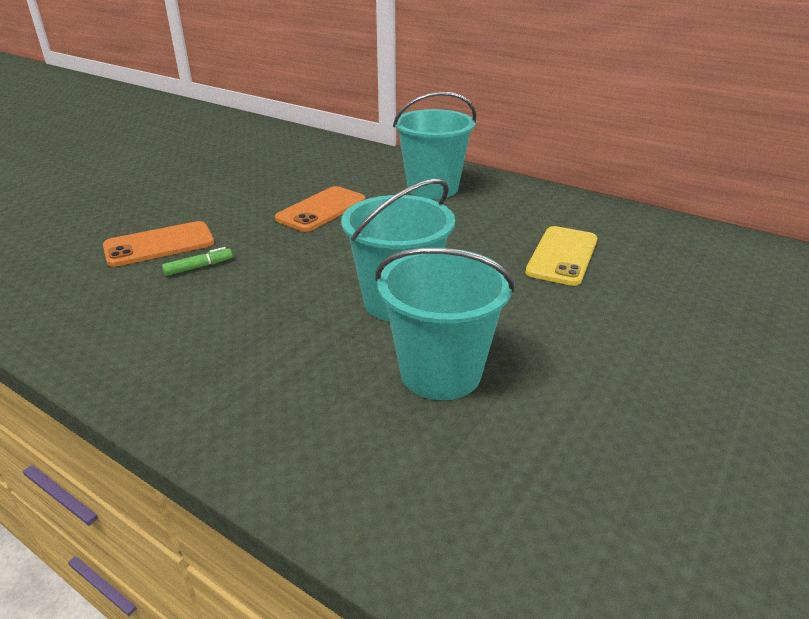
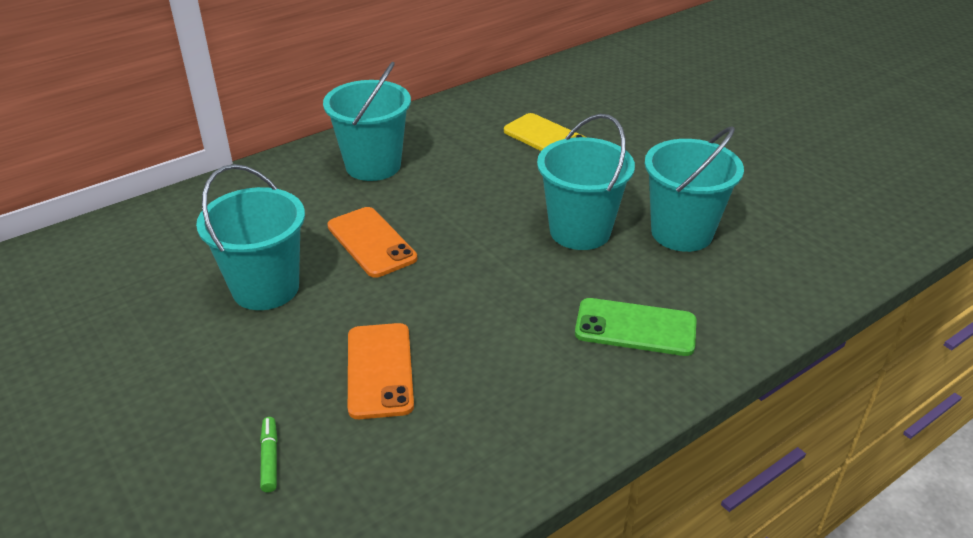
camera: 70 degrees left, 5 degrees up
green marker [162,247,233,276] -> green marker moved to [260,417,278,492]
none -> turquoise bucket [196,164,305,310]
none -> green phone [575,298,697,356]

